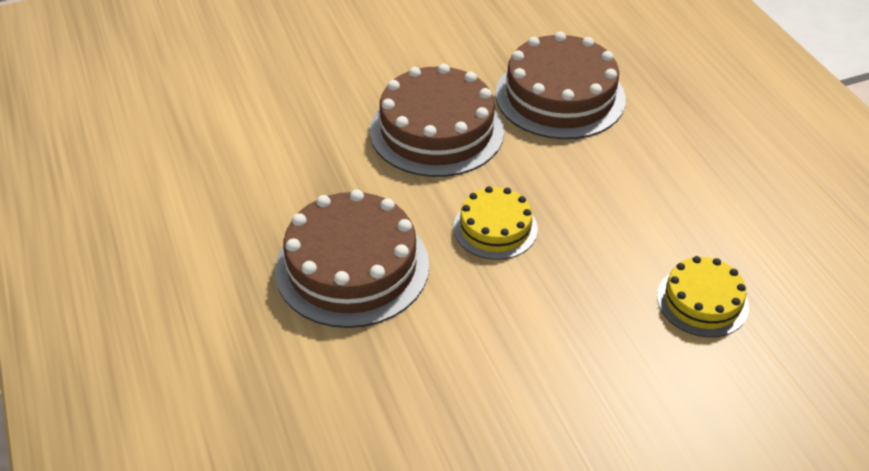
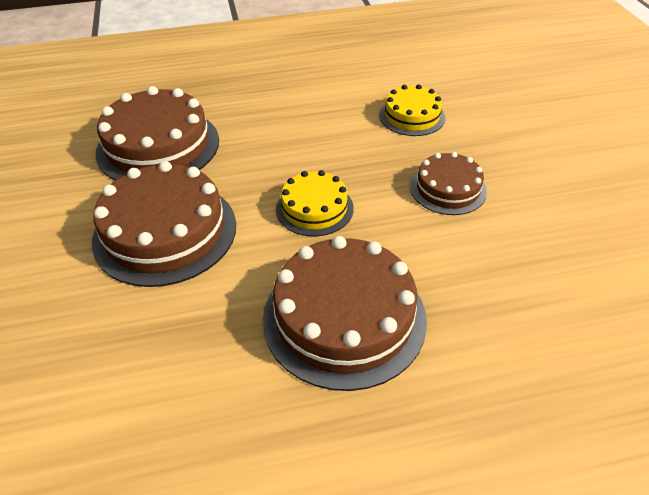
camera: 80 degrees left, 0 degrees up
none -> brown cake [410,152,487,215]

